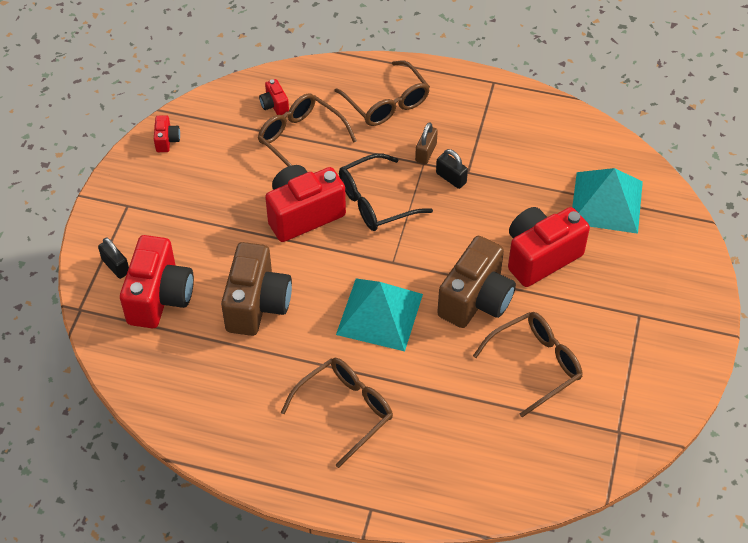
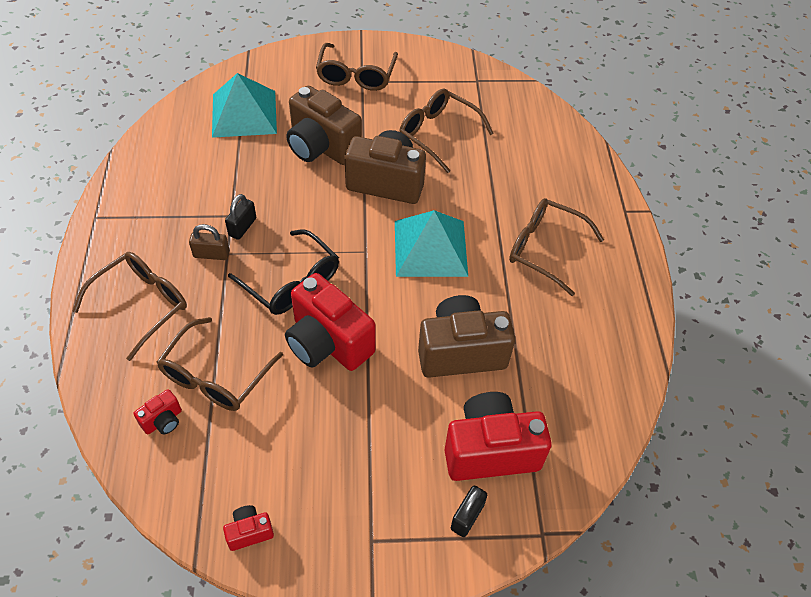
camera: 110 degrees left, 0 degrees up
red camera [508,207,590,287] -> brown camera [286,86,362,165]
none -> brown glasses [316,43,398,91]

